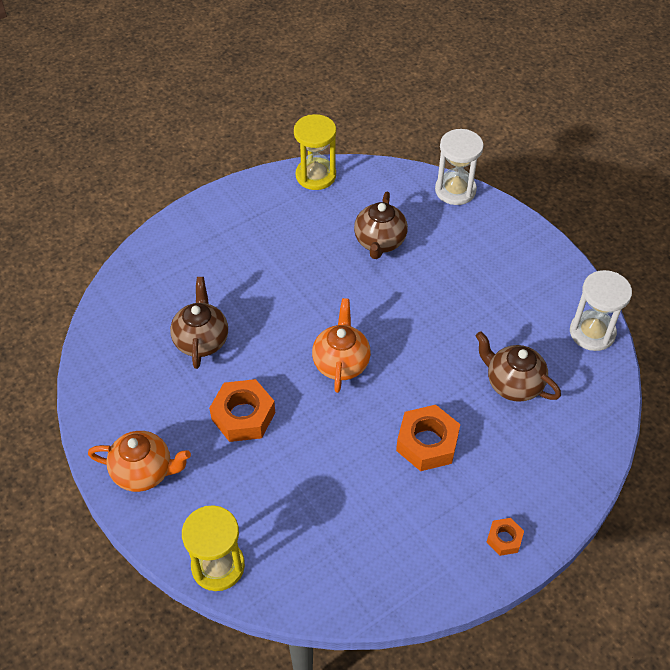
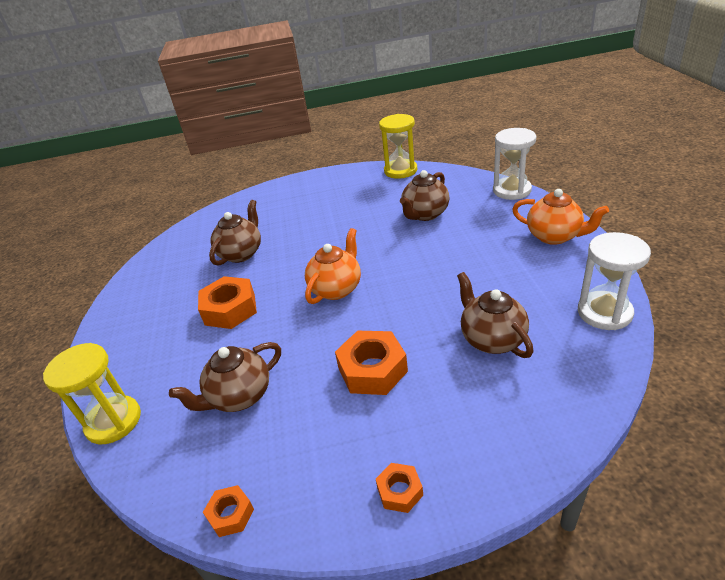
camera: 30 degrees right, 15 degrees down
orange teapot [88,431,191,492] -> orange teapot moved to [512,189,609,245]
none -> brown teapot [169,342,281,412]
none -> orange nut [203,485,254,537]

